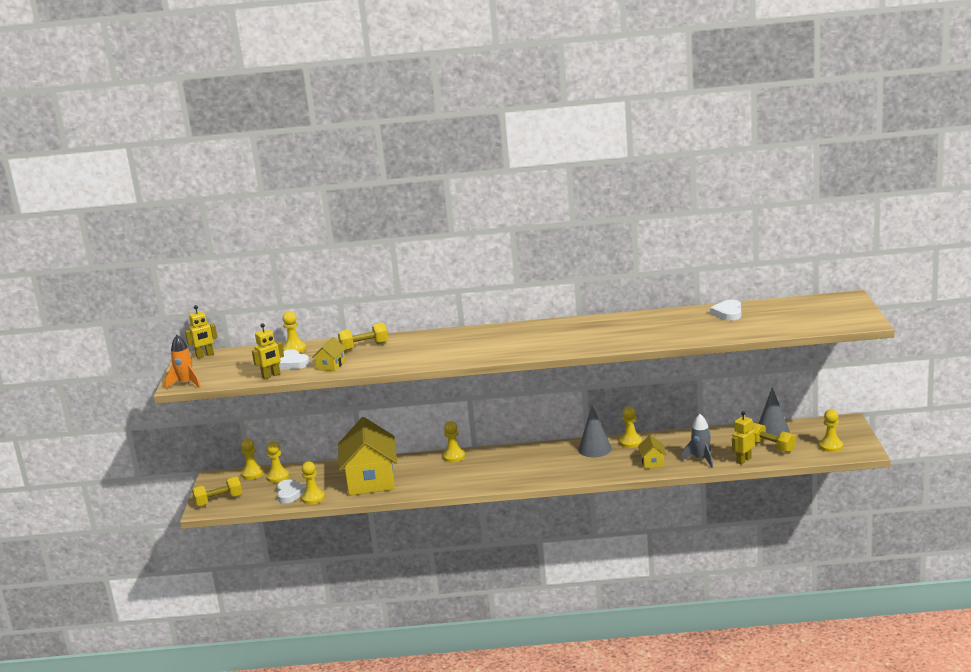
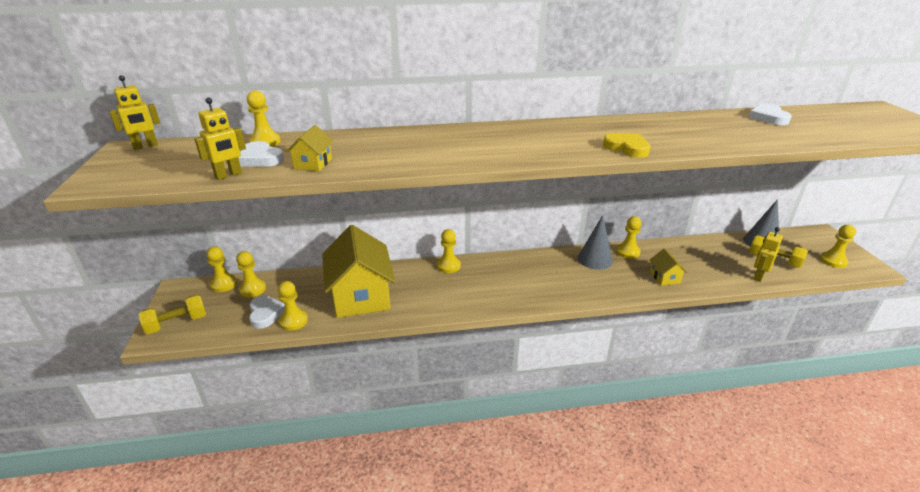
camera: 10 degrees left, 10 degrees up
orange rocket [165,335,201,389] -> none
yellow dumbbell [338,323,388,351] -> none
grey rocket [681,414,713,468] -> none
none -> yellow heart [603,133,651,158]

